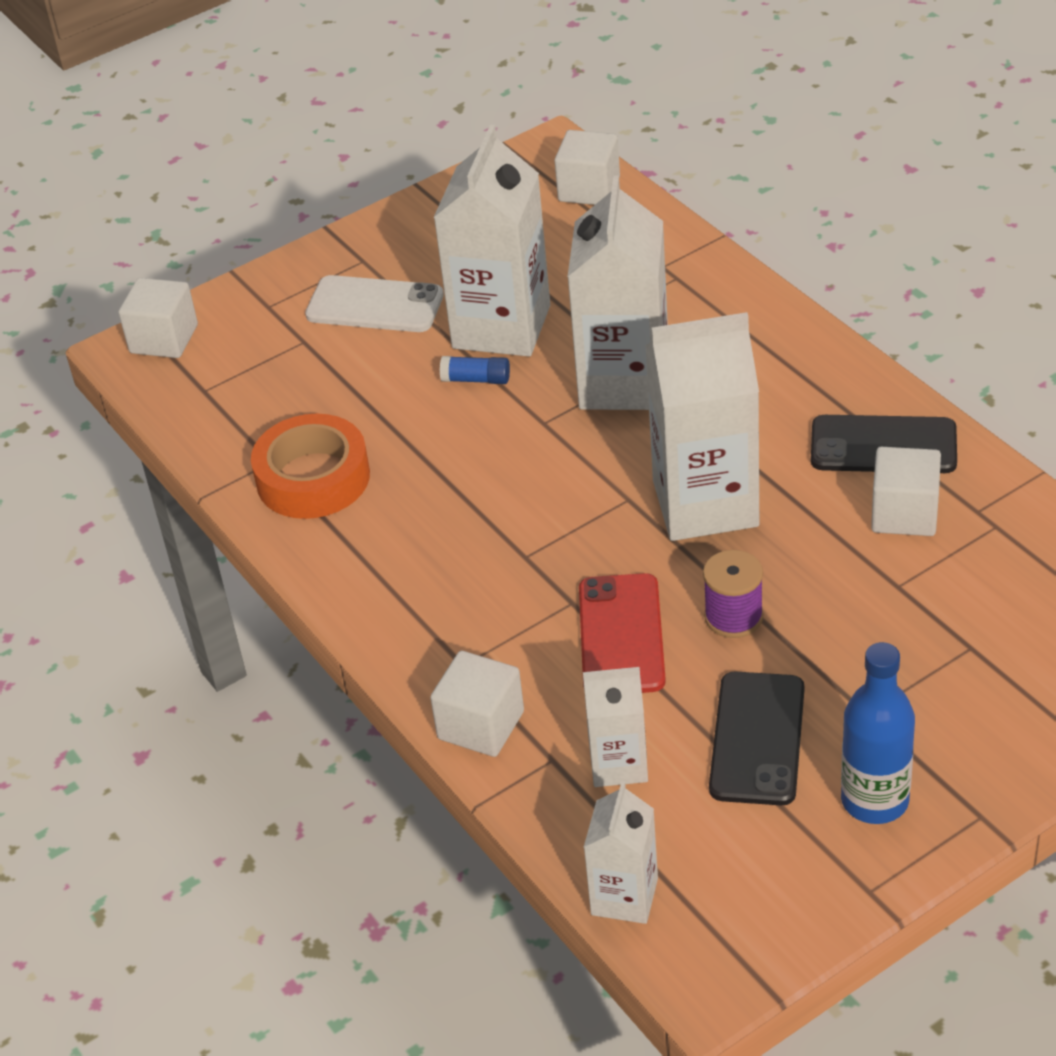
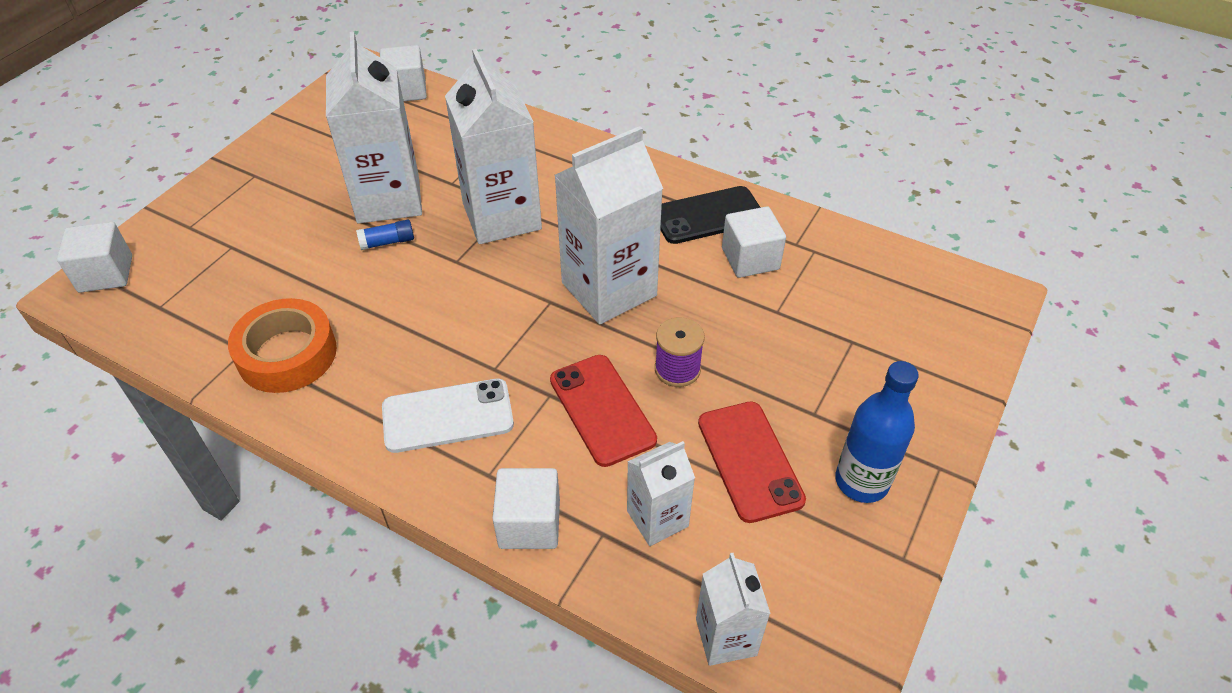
camera: 30 degrees left, 5 degrees up
white phone [305,275,444,332] -> white phone moved to [382,379,514,453]
black phone [709,672,804,805] -> red phone [698,401,806,523]

